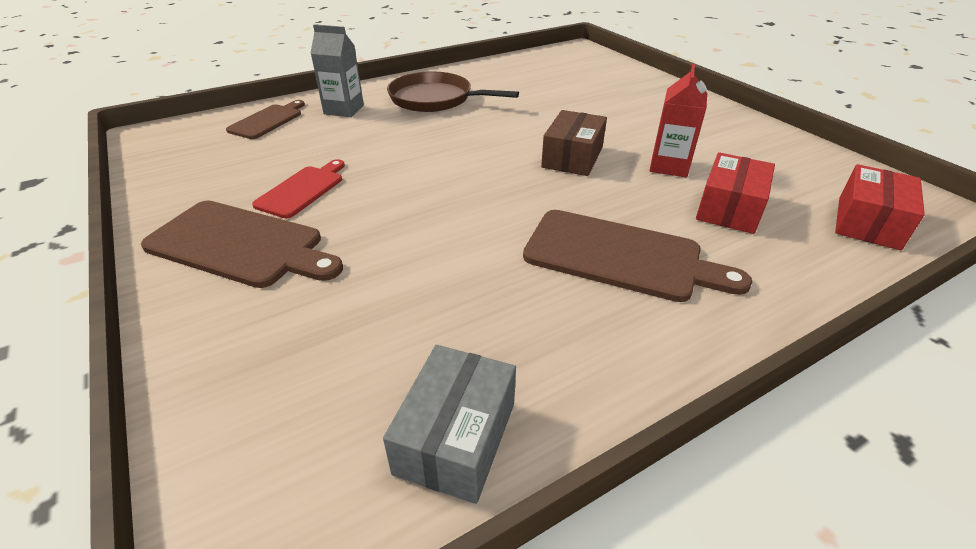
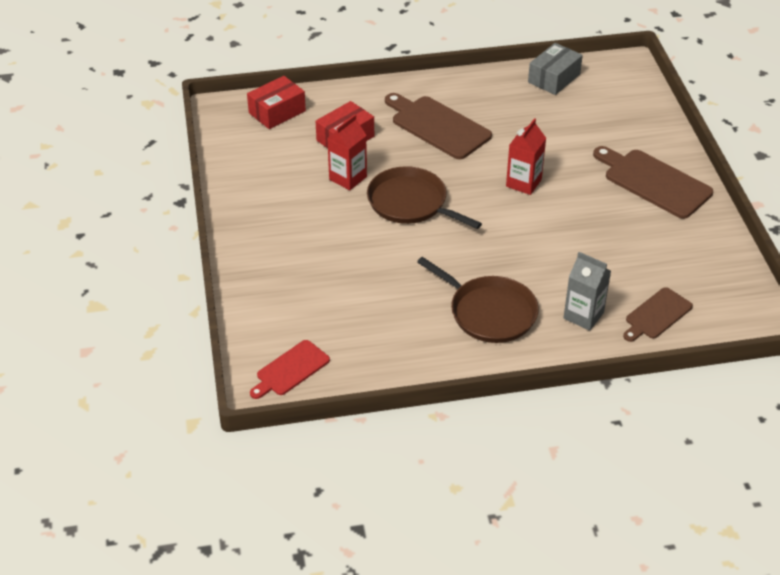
camera: 160 degrees left, 5 degrees up
red cutting board [252,159,345,218] -> red cutting board moved to [250,340,330,399]
brown box [541,110,607,176] -> brown pan [367,166,482,229]
none -> red carton [506,118,546,195]

